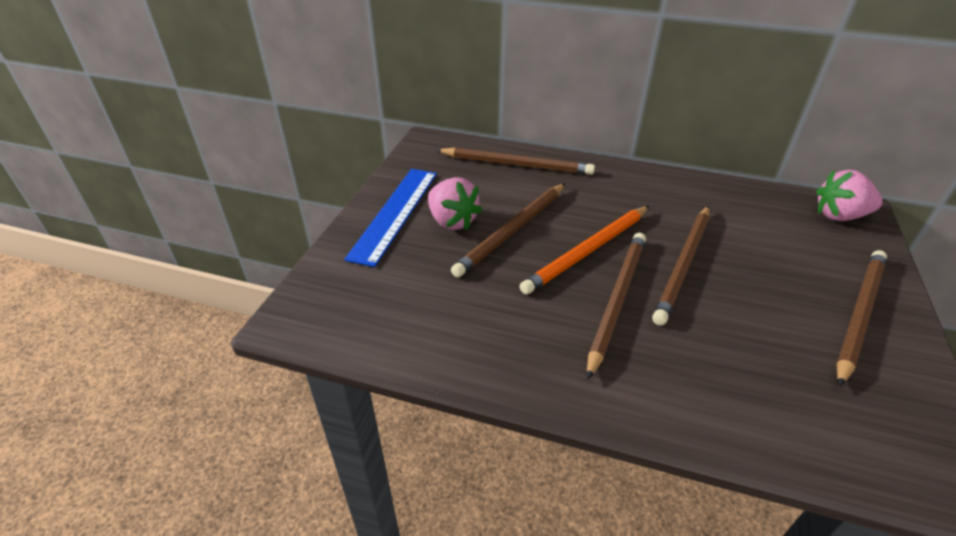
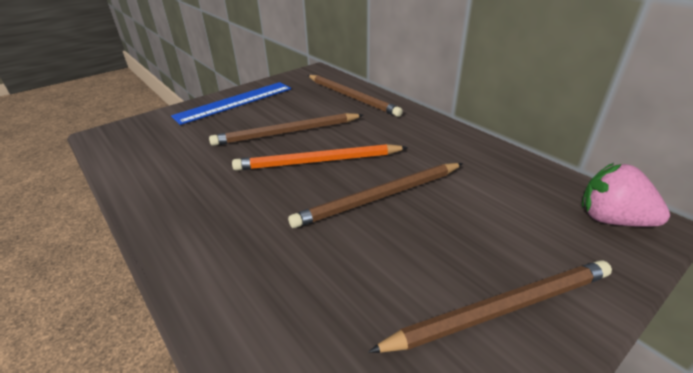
camera: 35 degrees right, 5 degrees down
pink strawberry [428,177,482,230] -> none
brown pencil [587,233,646,380] -> none

